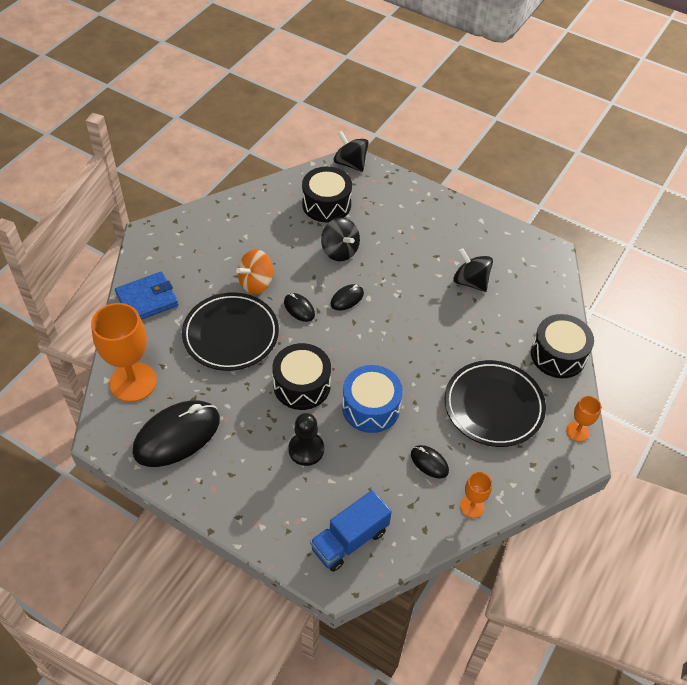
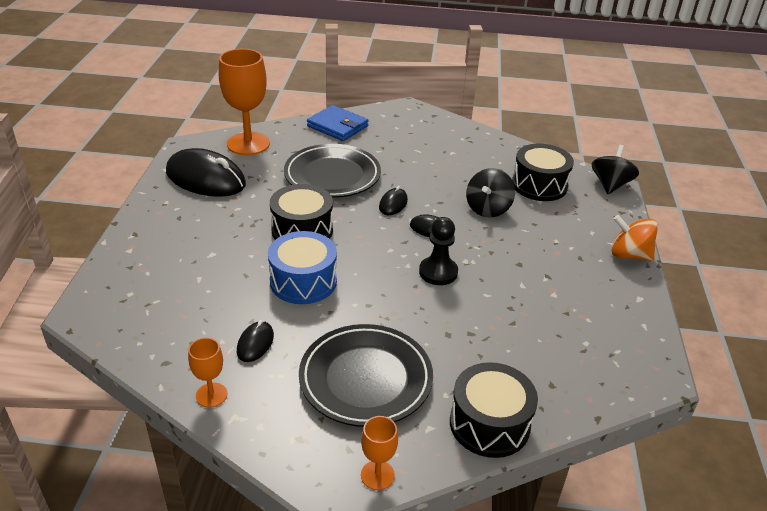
camera: 65 degrees right, 15 degrees down
orange spinning top [236,249,273,294] -> orange spinning top moved to [611,215,658,261]
black pawn [289,413,324,466] -> black pawn moved to [419,217,458,285]
blue truck [310,490,392,572] -> none
black spinning top [453,248,493,292] -> none

